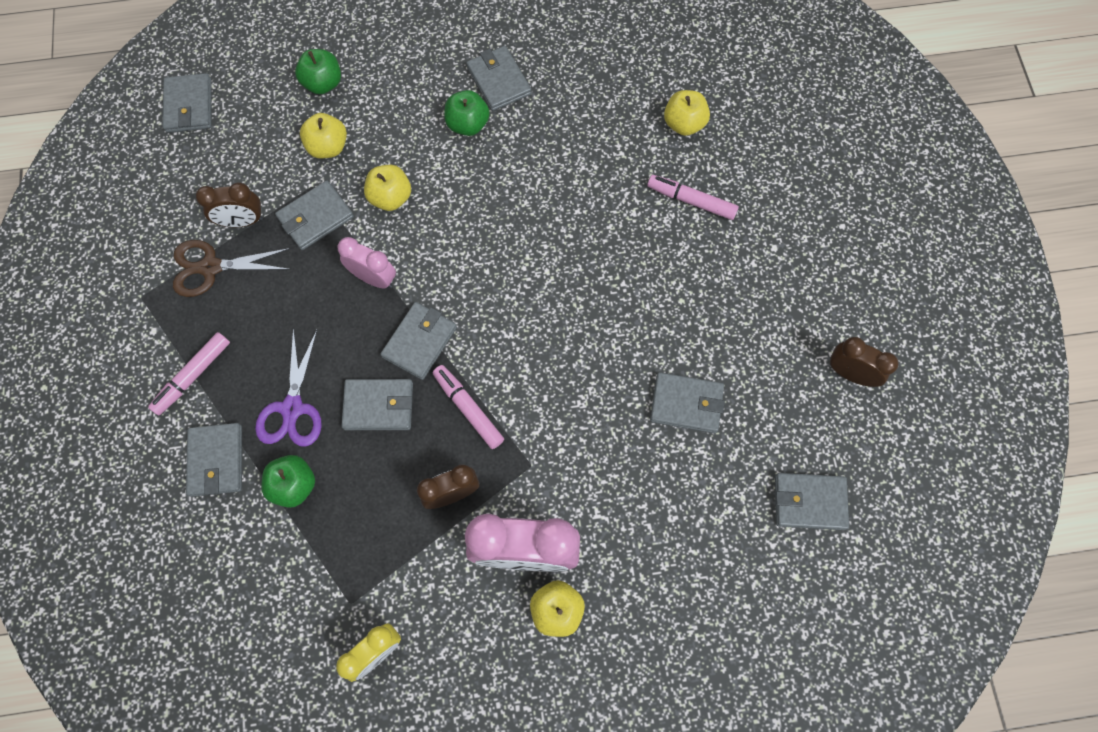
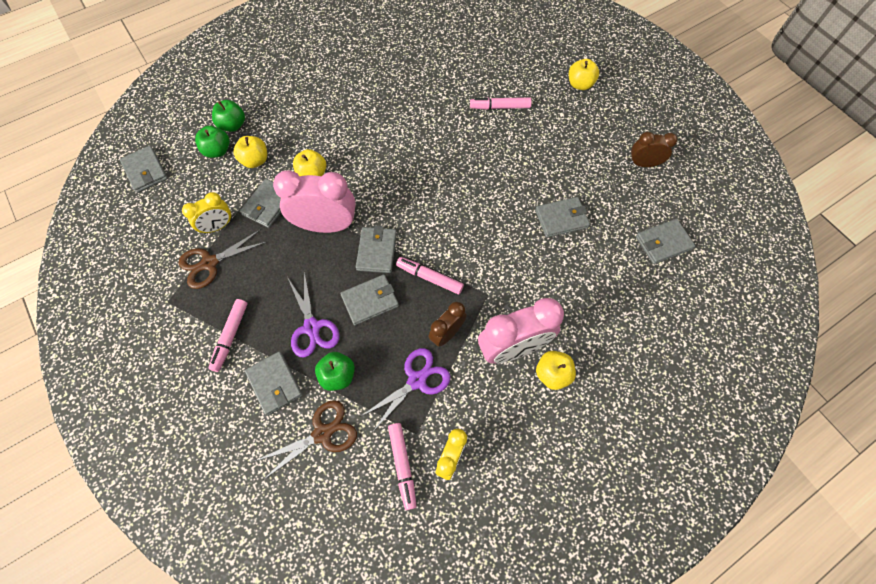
camera: 25 degrees left, 5 degrees down
brown clock [196,183,263,227] -> yellow clock [182,192,232,234]
pink clock [337,237,396,288] -> pink clock [273,170,356,233], size x1.77
green apple [444,90,490,136] -> green apple moved to [195,125,230,158]
grey wallet [466,46,531,111] -> none
yellow apple [664,90,710,136] -> yellow apple moved to [569,59,599,90]
none -> brown scissors [255,400,357,480]
none -> purple scissors [360,348,451,433]
none -> pink marker [388,423,417,510]

